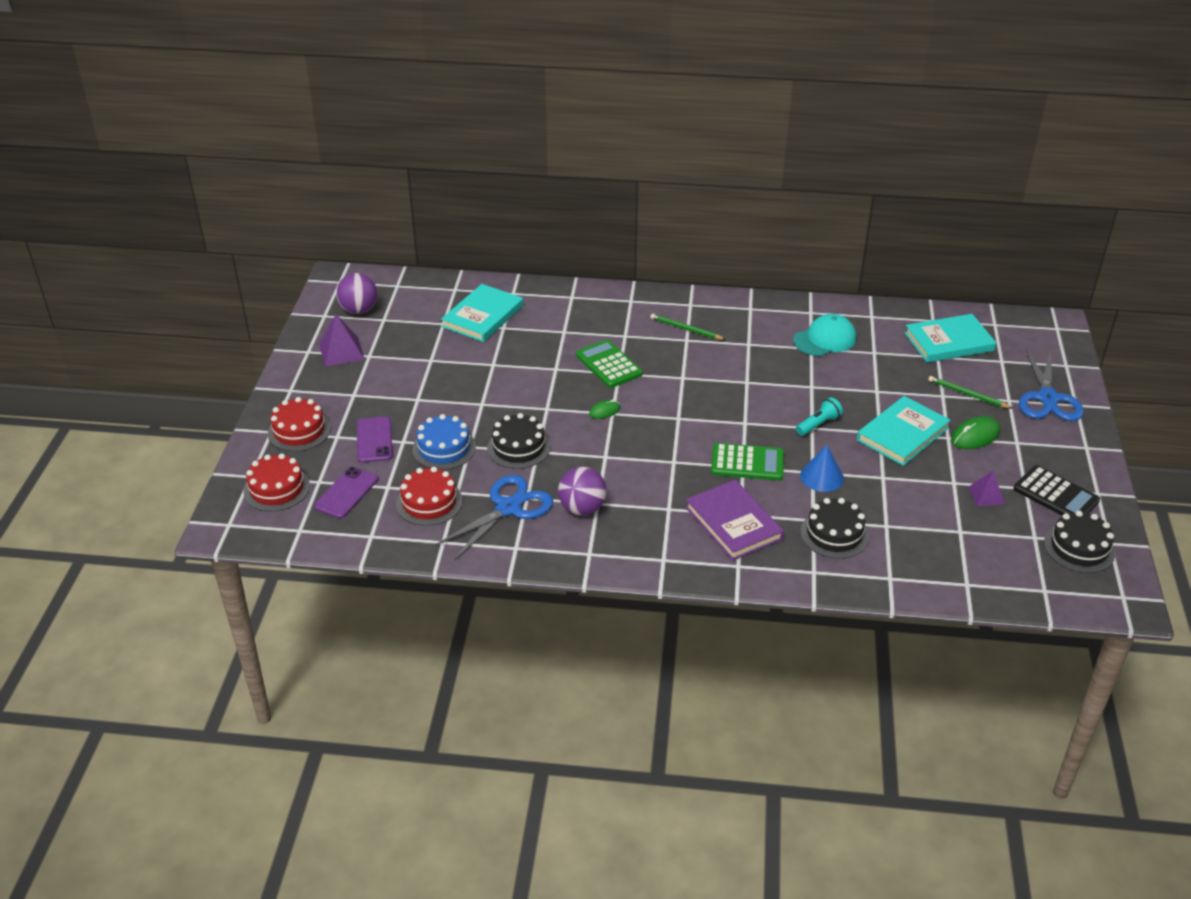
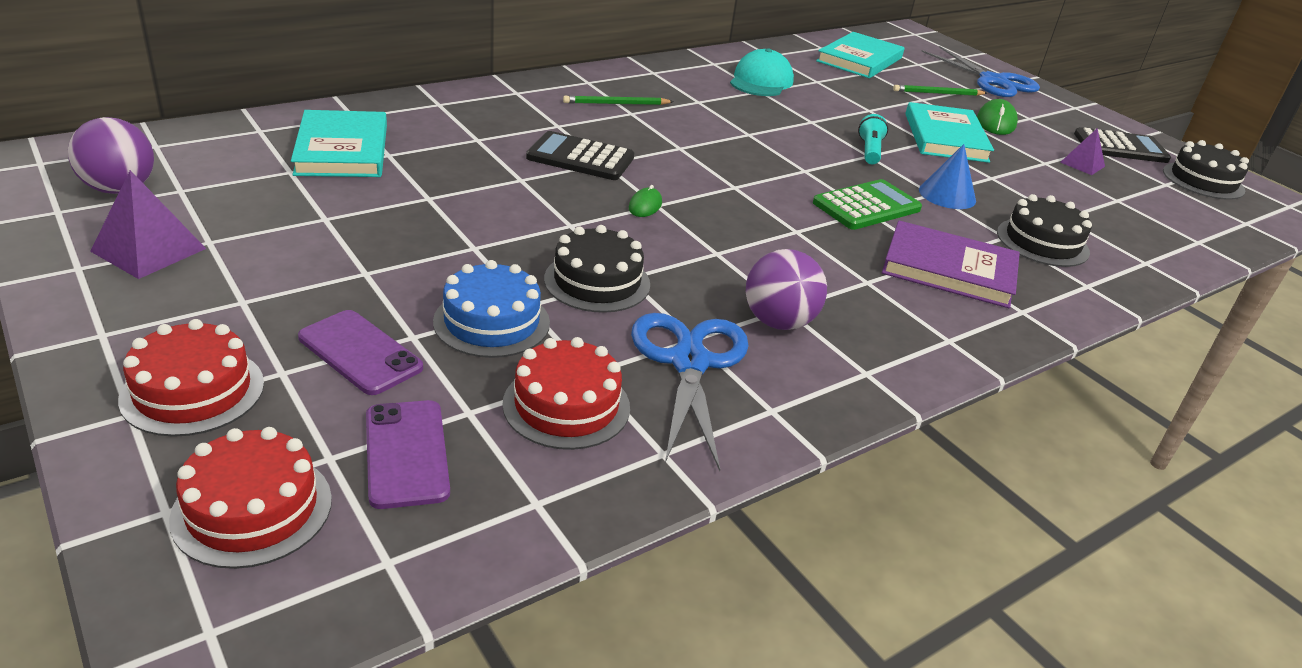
camera: 45 degrees left, 5 degrees down
green calculator [576,339,643,388] -> black calculator [526,131,634,180]

